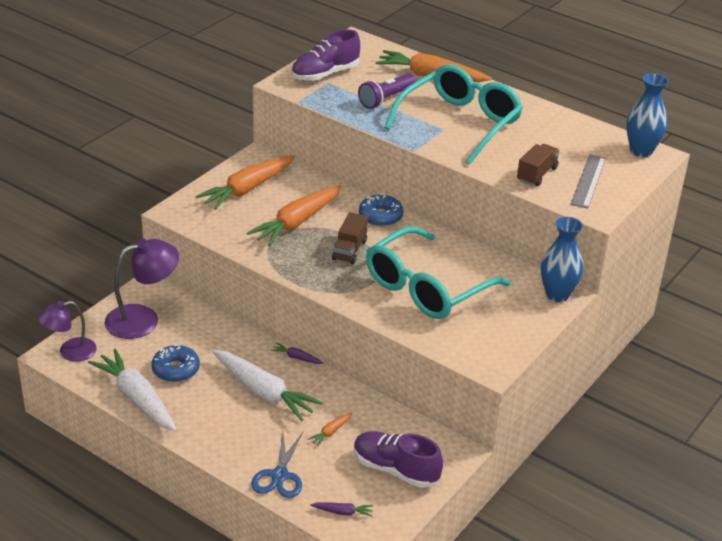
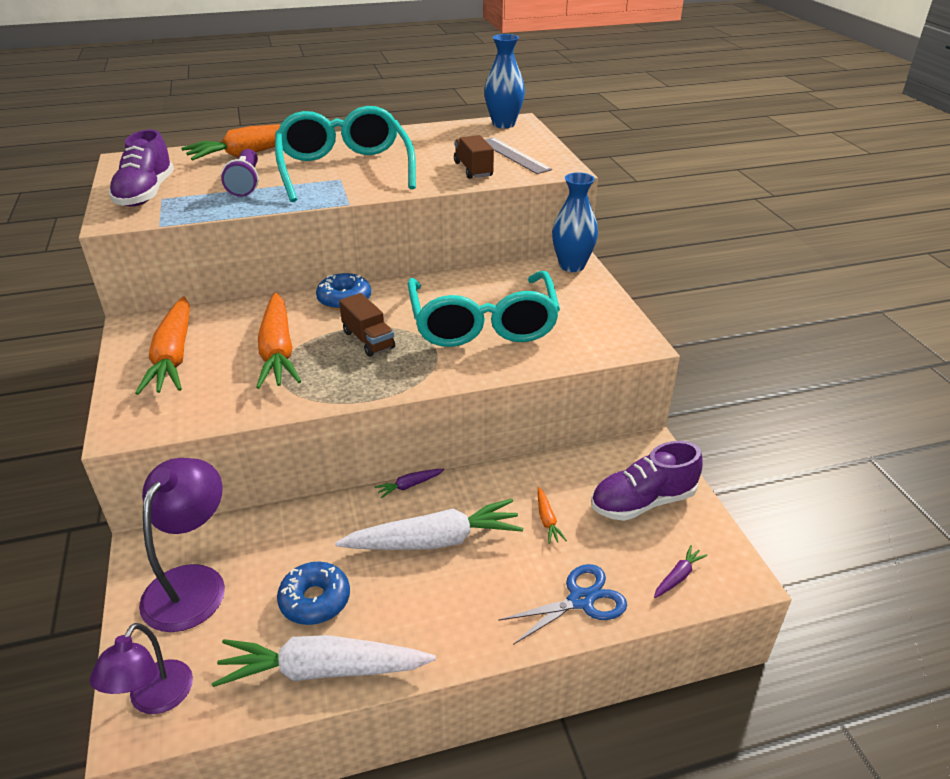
camera: 50 degrees left, 0 degrees up
blue scissors [251,432,303,498] -> blue scissors turned 75 degrees counterclockwise [498,564,627,645]

